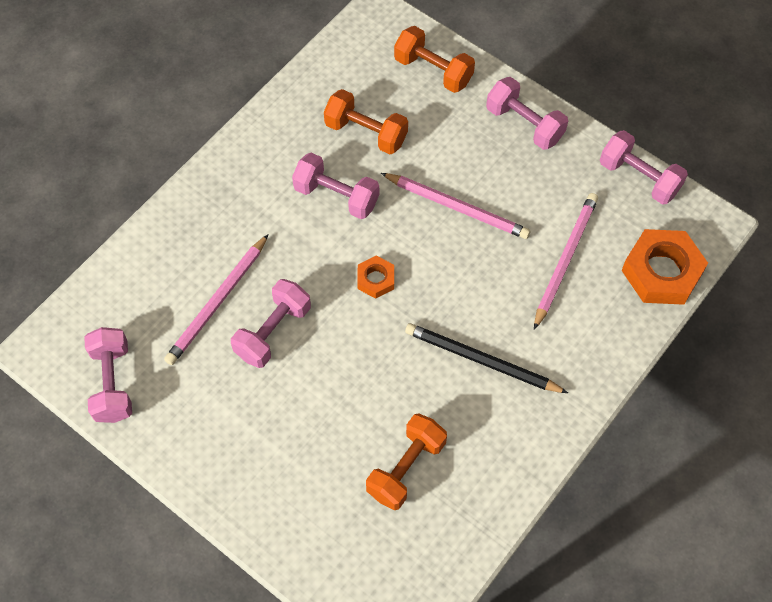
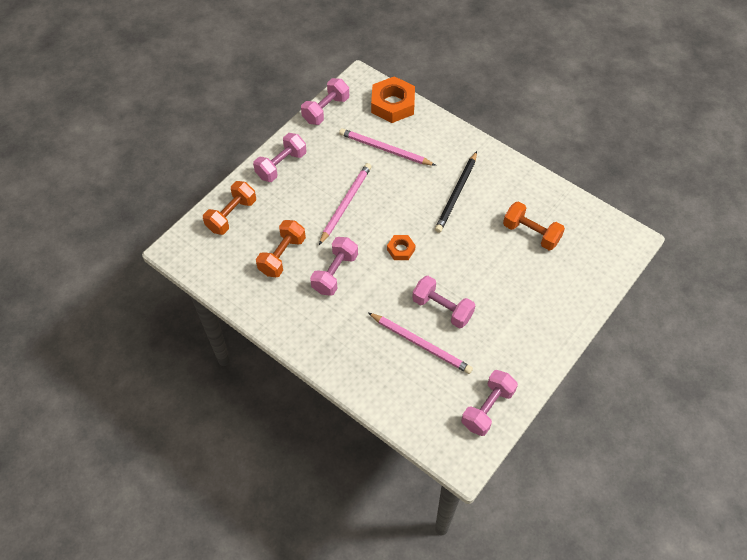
camera: 90 degrees left, 5 degrees down
pink dumbbell [84,327,132,423] -> pink dumbbell turned 45 degrees counterclockwise [461,370,518,436]

